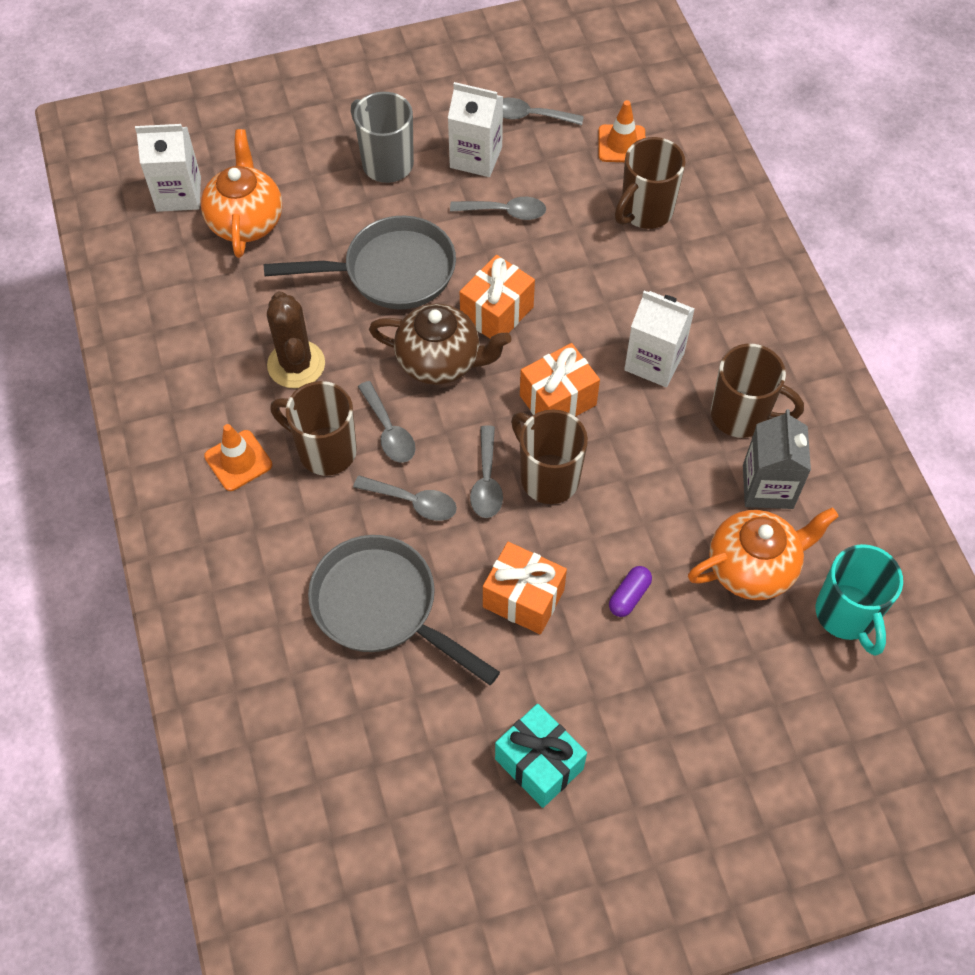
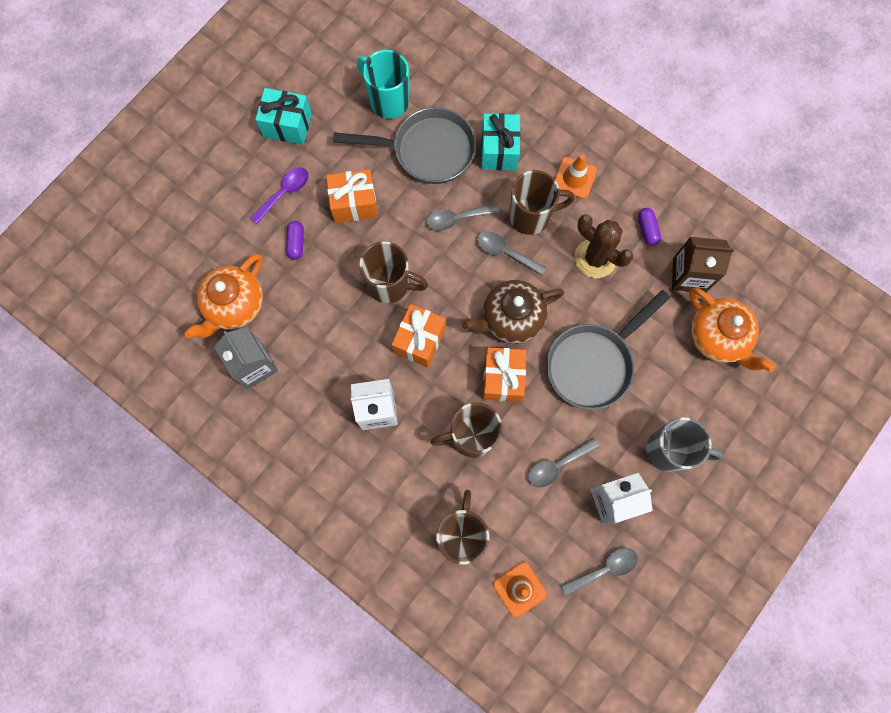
camera: 145 degrees right, 15 degrees up
white carton [135,124,201,212] -> none
grey spoon [470,425,503,518] -> none
brown mug [711,344,804,438] -> brown mug moved to [430,402,502,458]
turquoise mug [816,544,903,656] -> turquoise mug moved to [357,50,409,119]
none -> purple spoon [250,167,309,224]
none -> turquoise gift [481,113,521,170]
none -> purple capsule [638,208,661,246]
none -> brown carton [672,237,734,293]

